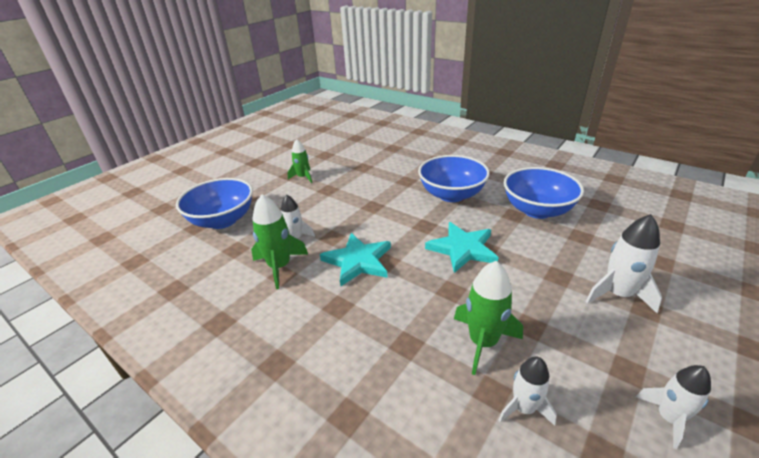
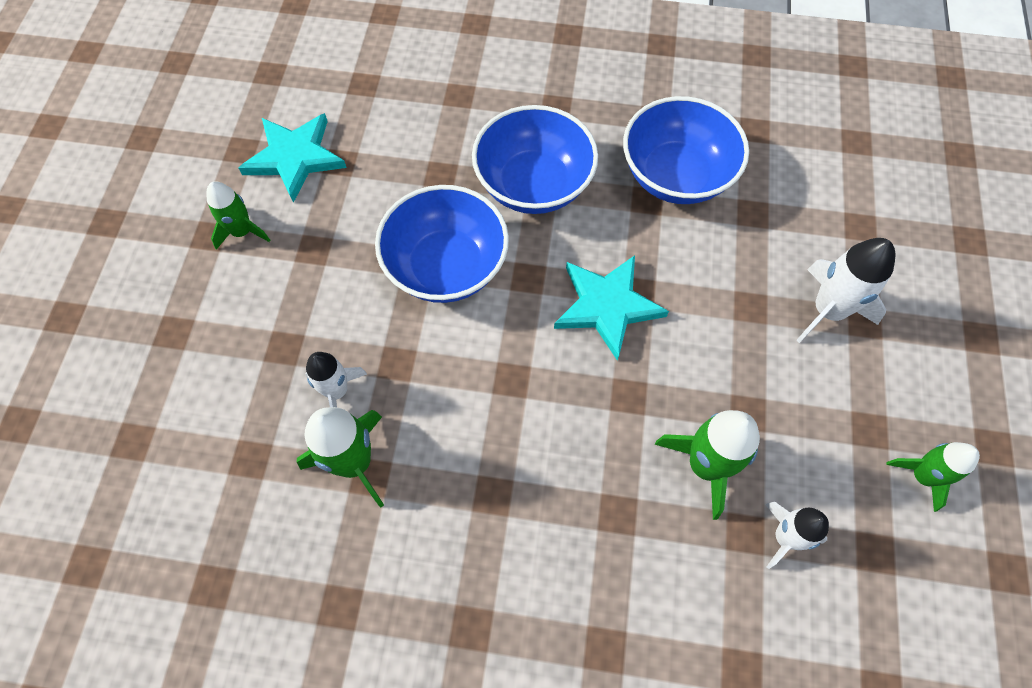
camera: 30 degrees left, 30 degrees up
blue bowl [176,178,253,229] -> blue bowl moved to [375,185,509,303]
turquoise star [320,233,391,286] -> turquoise star moved to [239,113,347,203]
white rocket [636,365,711,449] -> green rocket [886,442,980,512]

